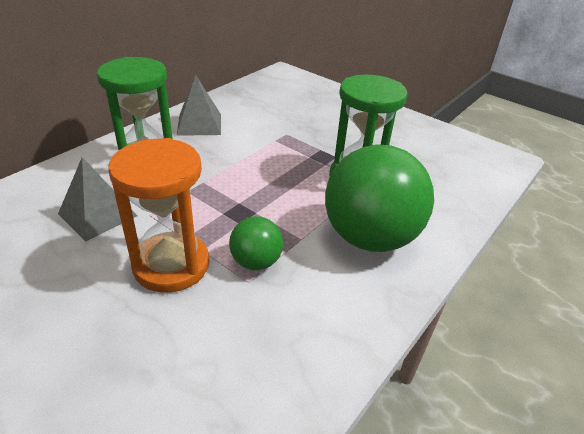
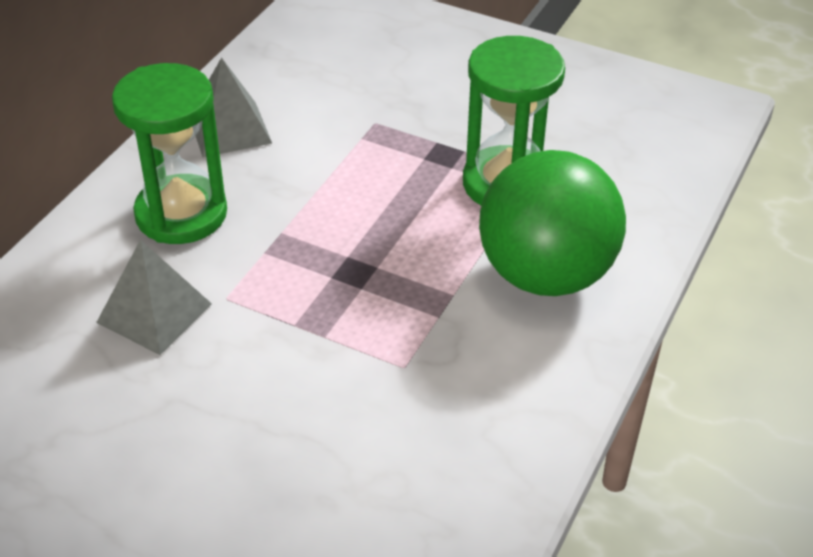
camera: 10 degrees left, 5 degrees up
orange hourglass [108,138,209,293] -> none
green ball [229,216,283,270] -> none

